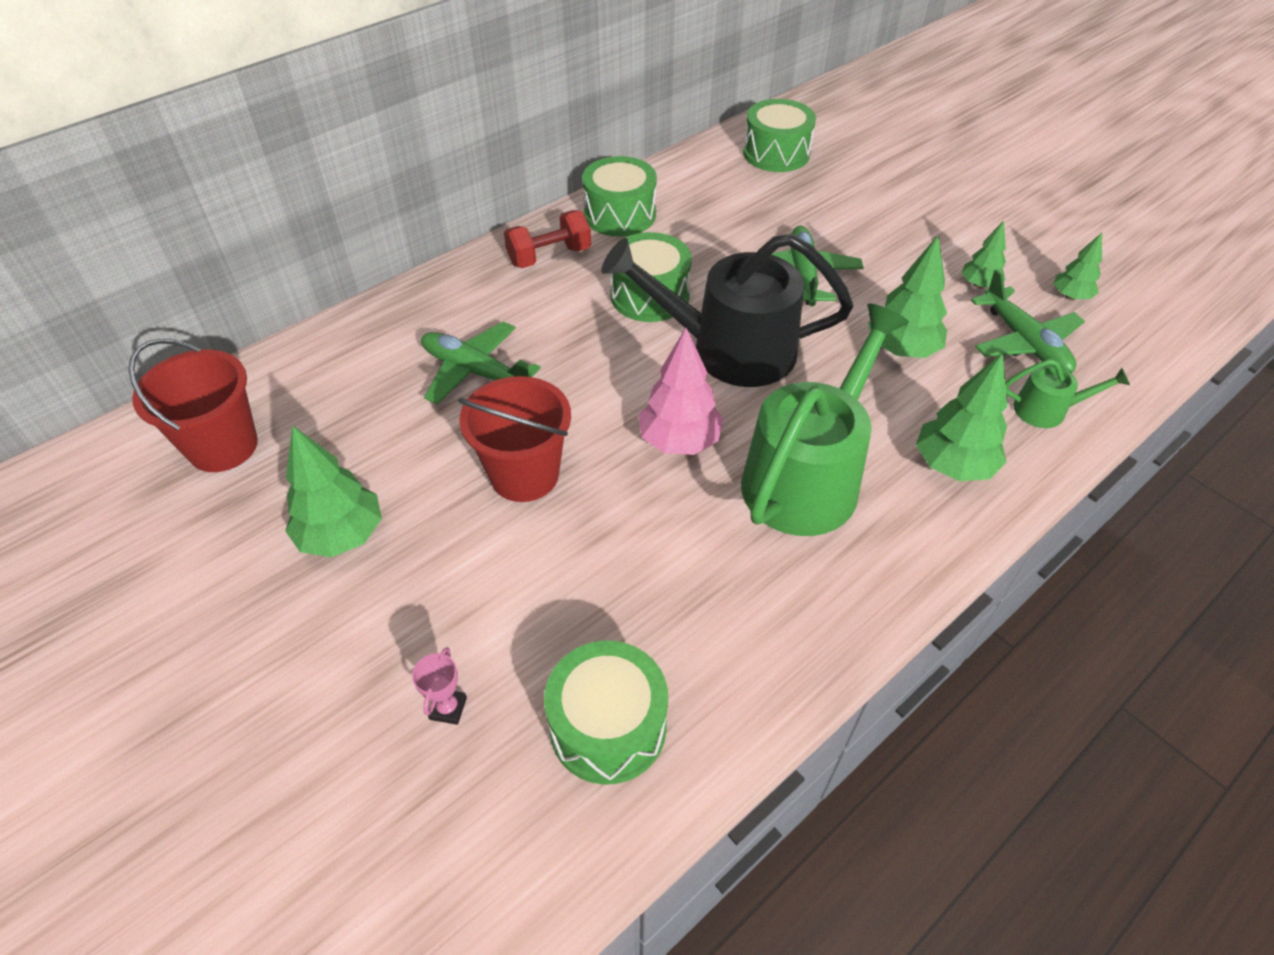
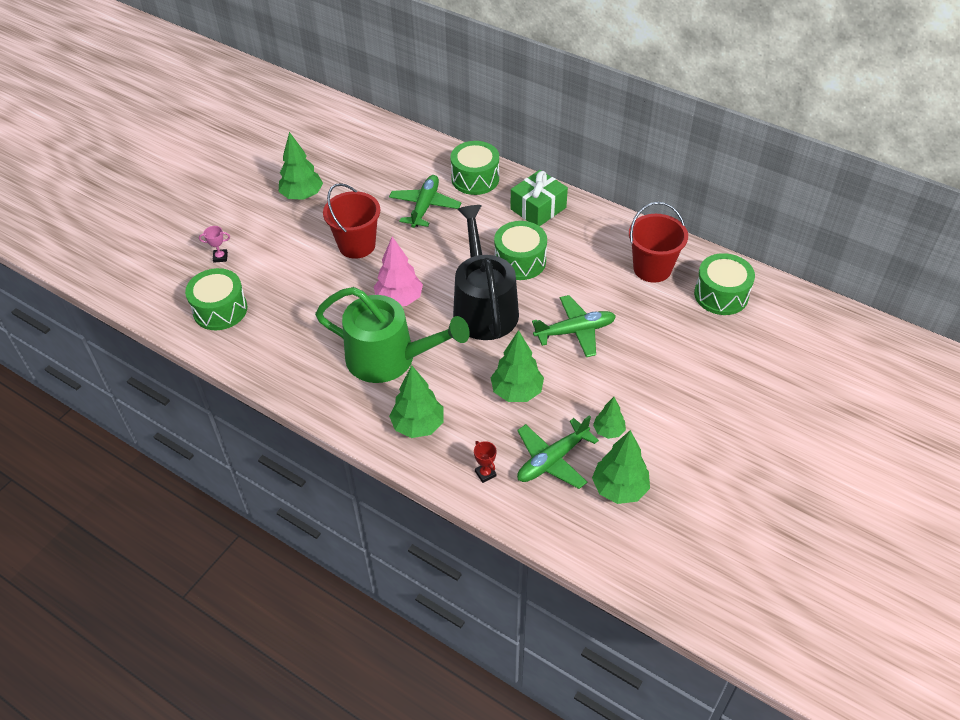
camera: 75 degrees right, 0 degrees up
red bucket [128,339,258,472] -> red bucket moved to [629,202,688,283]
red dumbbell [504,210,591,268] -> green gift [510,170,568,226]
green drum [582,156,657,237] -> green drum moved to [450,141,499,195]
green watering can [1005,359,1130,428] -> red trophy [474,441,497,483]
green tree [1053,233,1102,300] -> green tree [592,430,650,504], size x1.69

